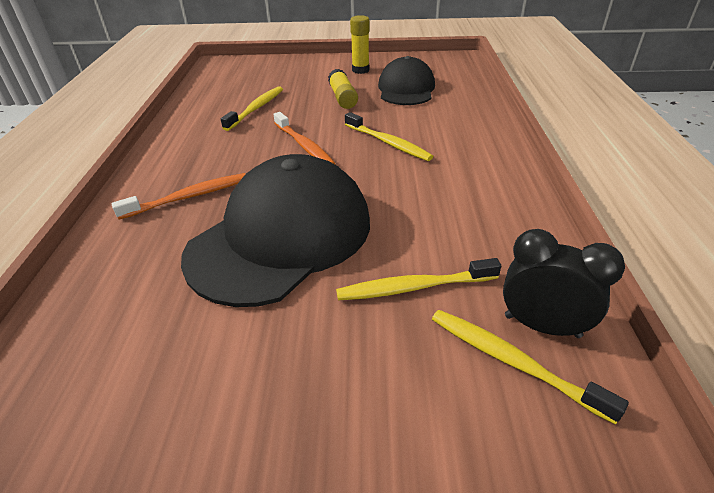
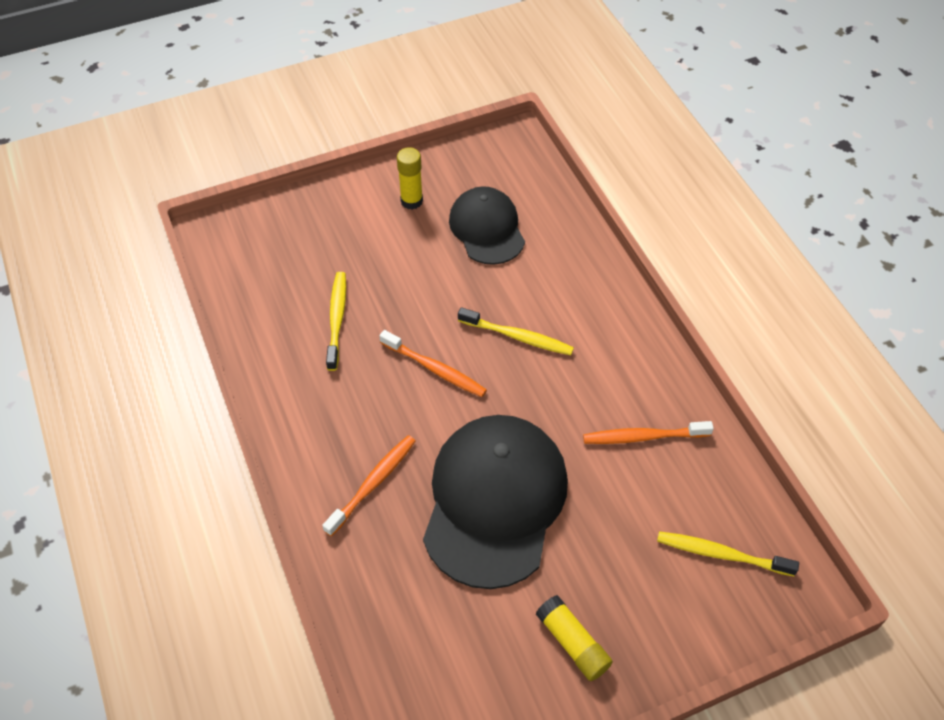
camera: 25 degrees left, 15 degrees up
yellow glue stick [328,69,358,109] -> yellow glue stick moved to [536,595,613,681]
yellow toothbrush [336,258,501,300] -> none
black clock [503,229,625,338] -> none
none -> orange toothbrush [583,421,714,444]

